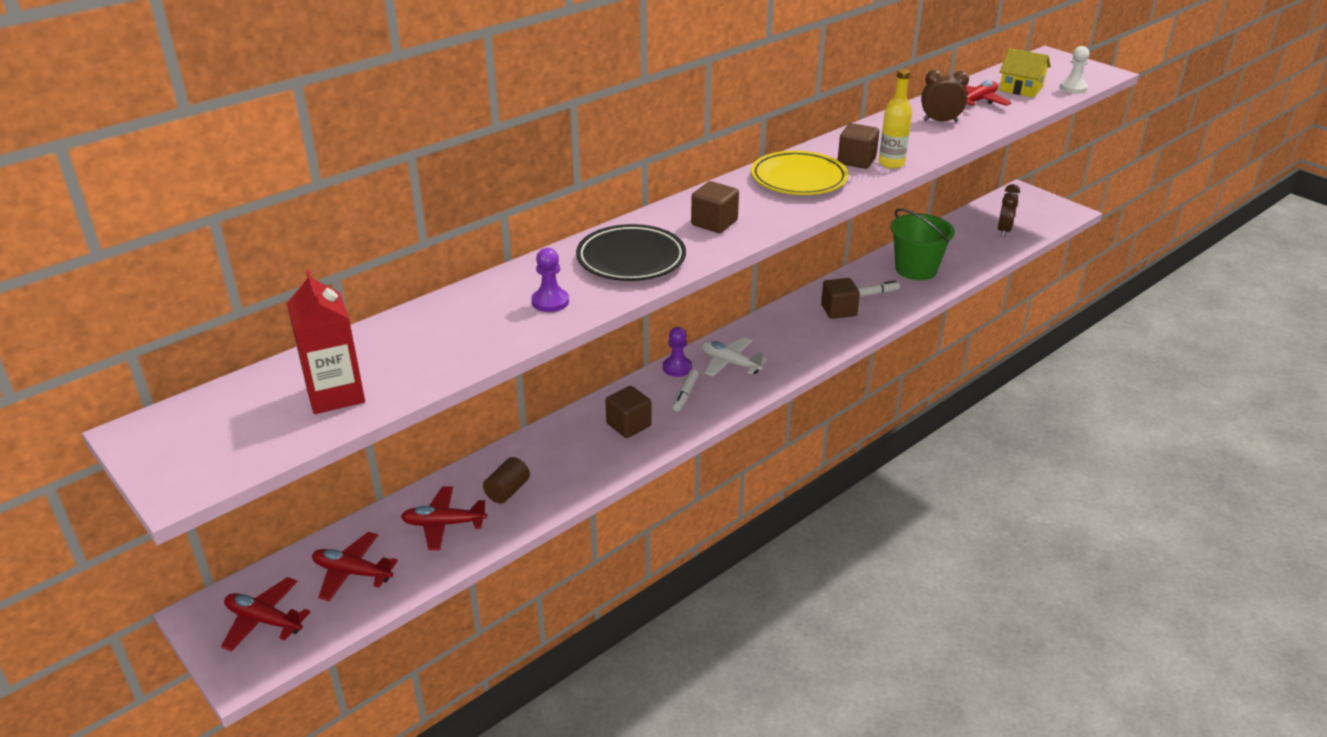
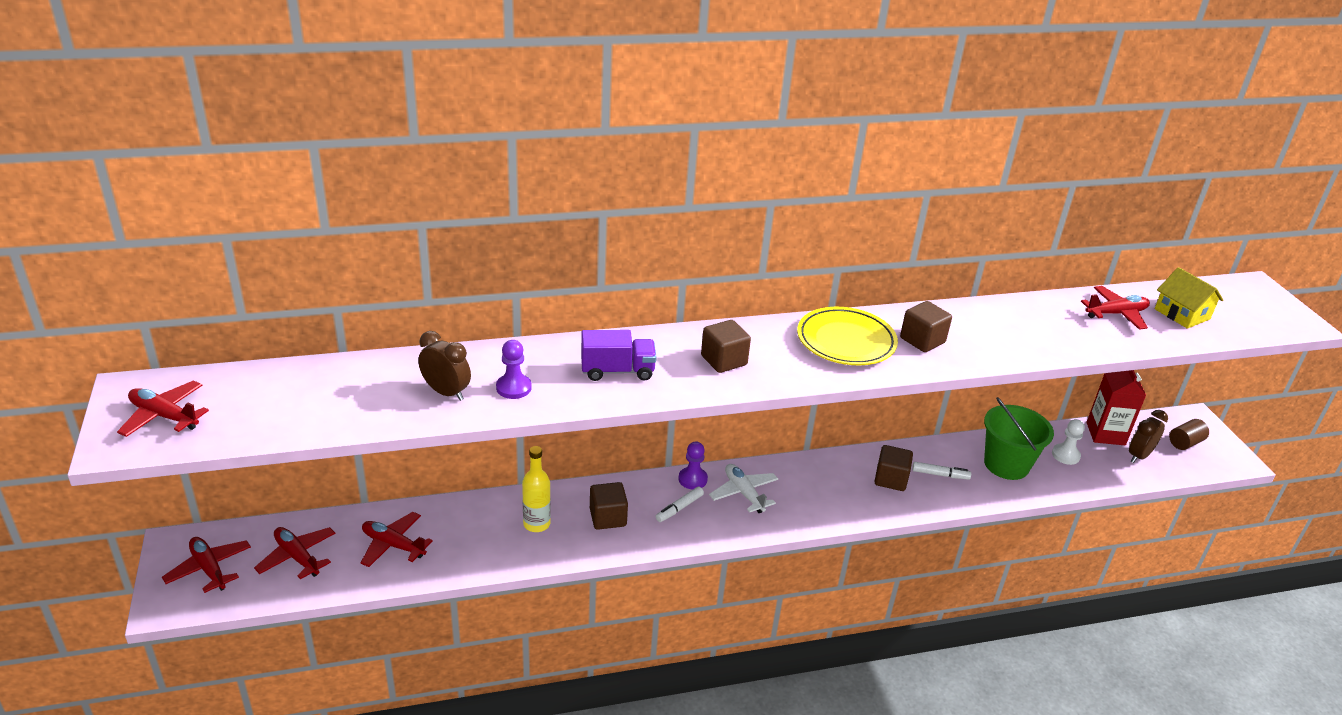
camera: 25 degrees right, 0 degrees up
red carton [287,269,365,414] -> red carton moved to [1087,370,1146,445]
brown cylinder [483,457,530,504] -> brown cylinder moved to [1169,419,1209,450]
black plate [576,224,686,281] -> purple truck [581,330,656,381]
yellow bottle [879,69,912,168] -> yellow bottle moved to [522,446,551,532]
brown clock [921,70,969,122] -> brown clock moved to [418,331,471,401]
white pawn [1060,46,1090,93] -> white pawn moved to [1052,419,1085,465]
none -> red plane [117,381,209,437]

